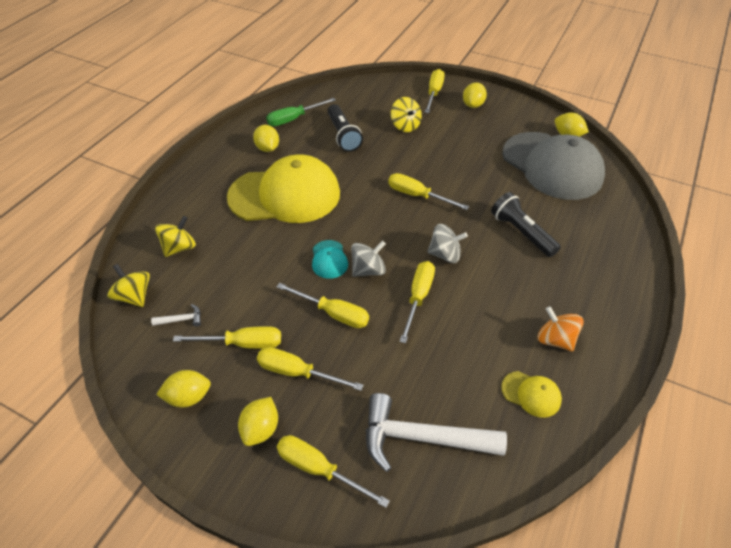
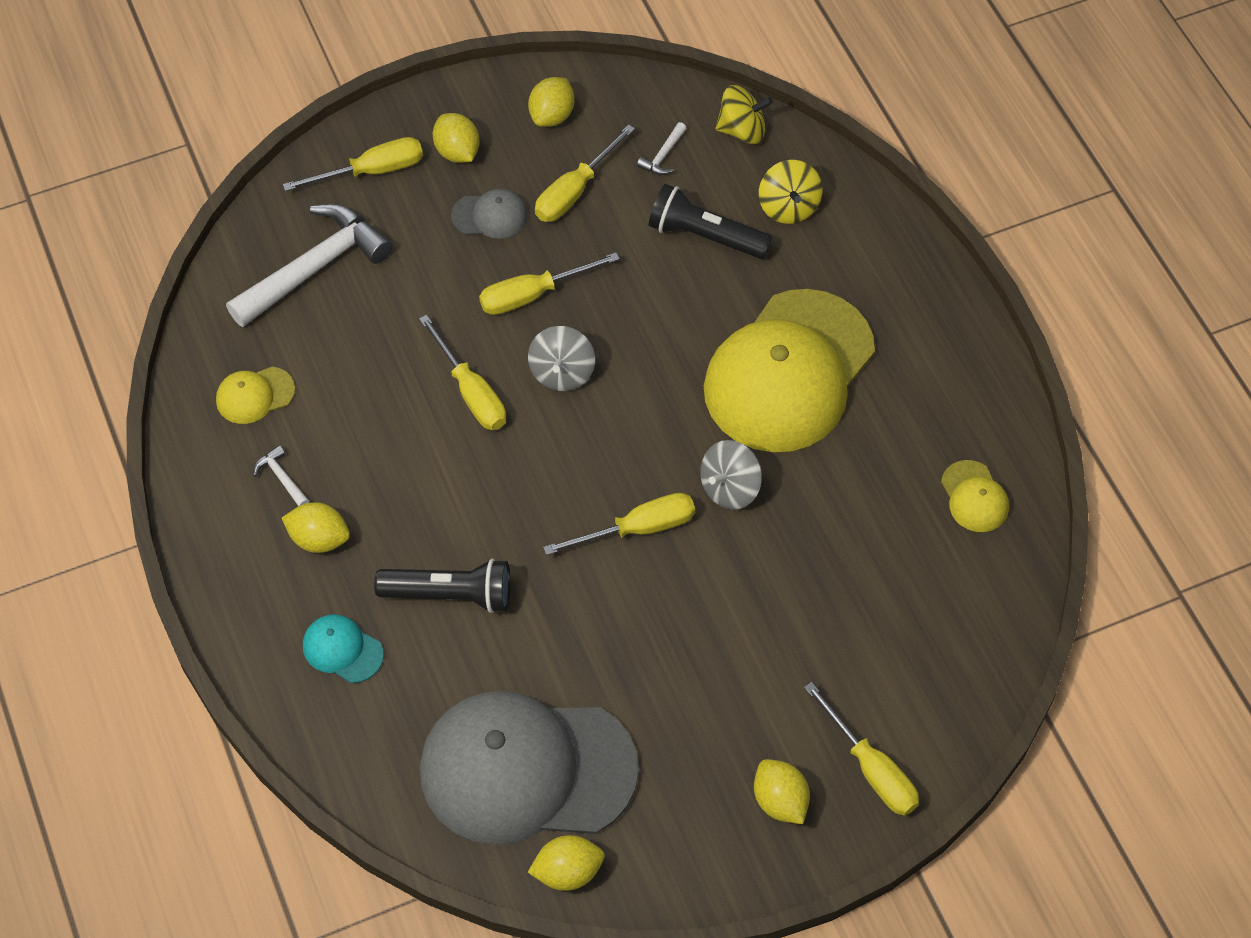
camera: 130 degrees right, 10 degrees up
yellow lemon [253,125,279,152] -> yellow lemon moved to [282,502,350,553]
yellow screwdriver [257,347,364,391] -> grey cap [451,189,528,239]
green screwdriver [266,98,336,126] -> yellow cap [941,460,1009,532]
turquoise cap [312,240,348,279] -> turquoise cap moved to [303,614,384,683]
black flashlight [327,104,363,152] -> black flashlight moved to [648,184,772,259]
yellow spinning top [391,97,422,132] -> none
grey spinning top [427,224,468,263] -> grey spinning top moved to [700,440,762,510]
orange spinning top [538,306,584,352] -> white hammer [253,445,309,506]

